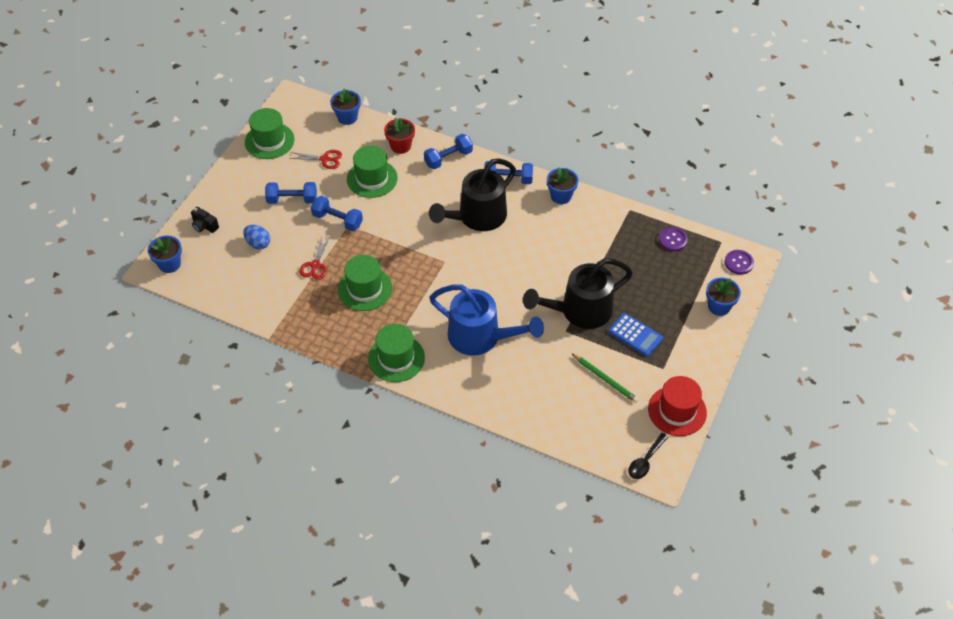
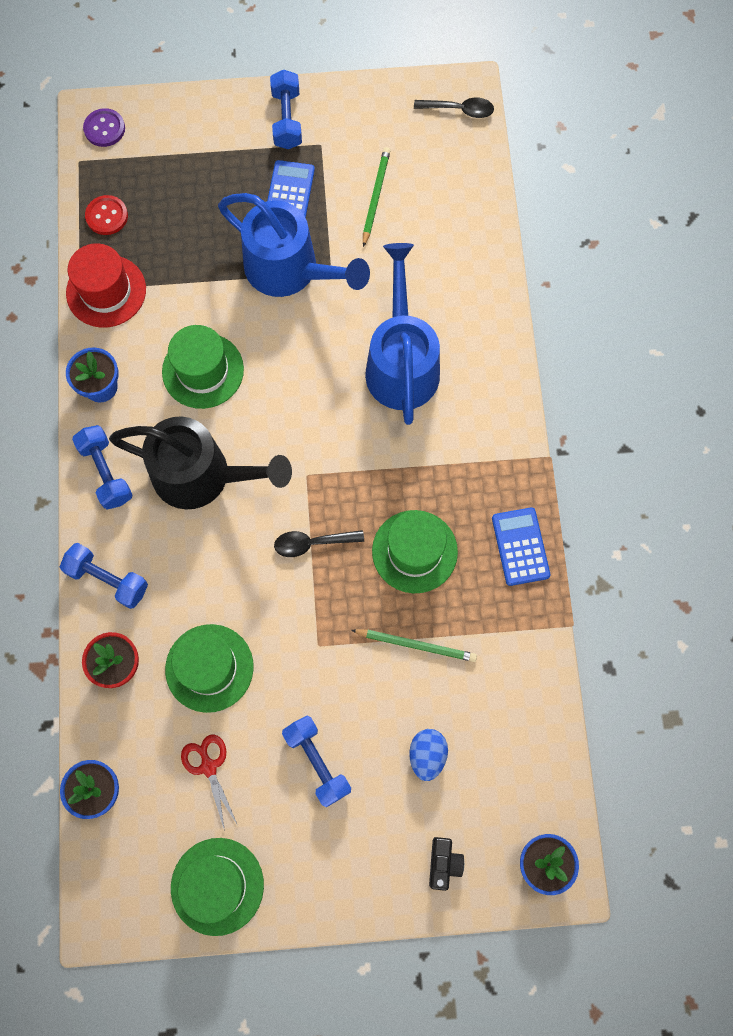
camera: 120 degrees left, 20 degrees up
red scissors [299,236,330,280] -> green pencil [351,629,477,662]
blue dumbbell [311,196,363,231] -> blue dumbbell moved to [270,70,302,149]
green hat [368,324,425,382] -> green hat moved to [162,325,244,409]
black watering can [523,258,633,329] -> blue watering can [218,193,370,297]
red hat [648,376,707,436] -> red hat moved to [66,243,146,328]
purple button [659,227,688,251] -> red button [85,195,128,235]
blue flower pot [706,277,741,316] -> none
none -> black spoon [274,530,364,557]
none -> blue calculator [492,507,550,586]

